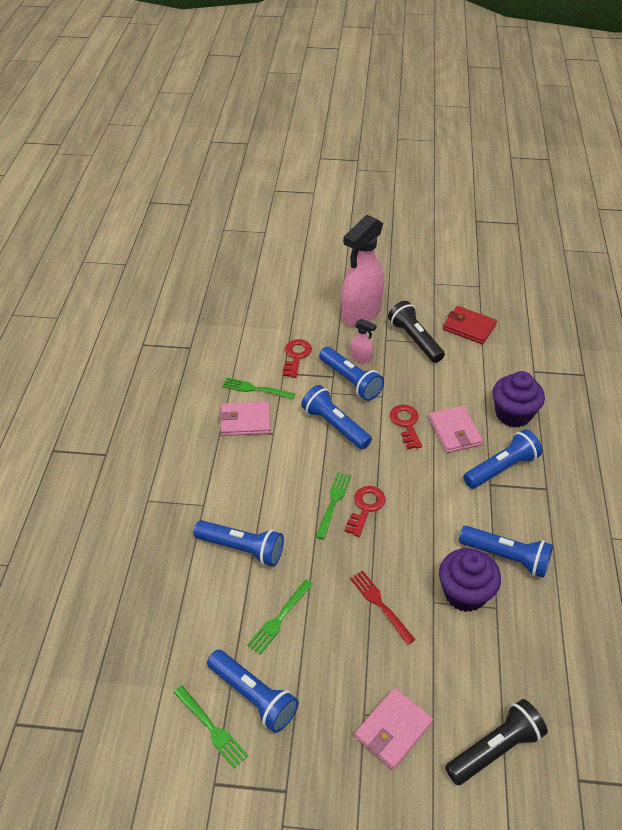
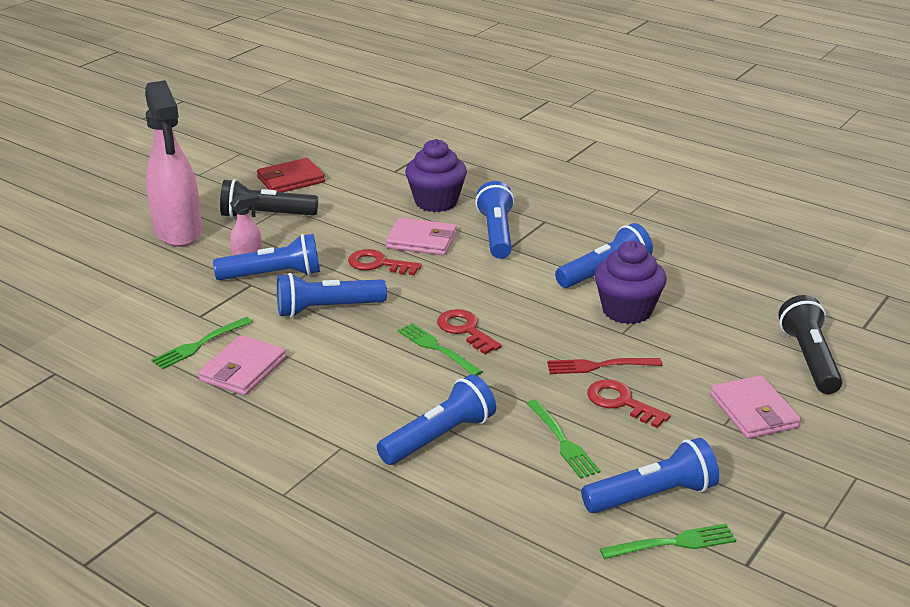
camera: 60 degrees left, 15 degrees down
red key [283,339,312,378] -> red key moved to [587,379,671,428]

